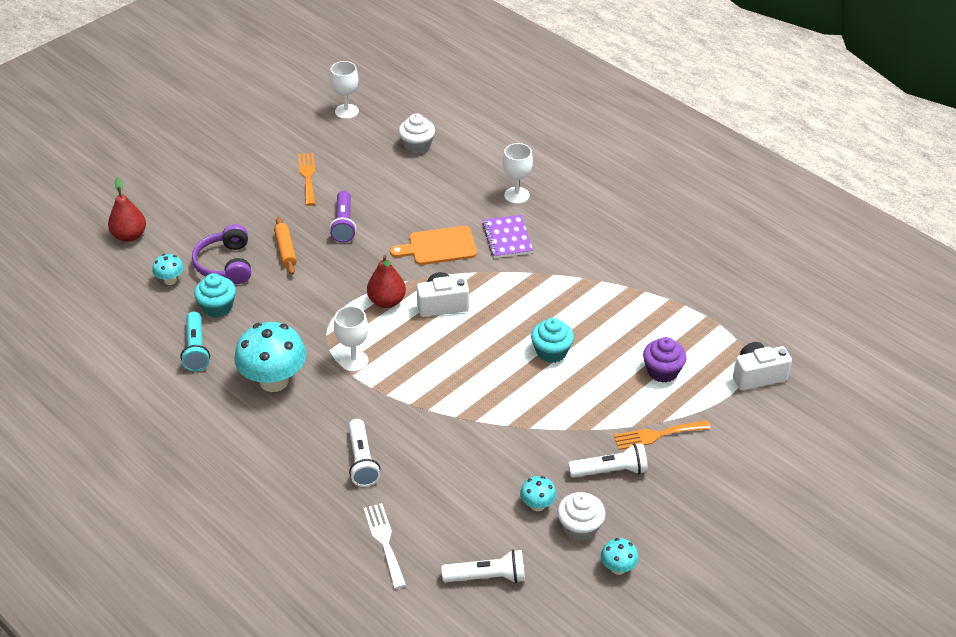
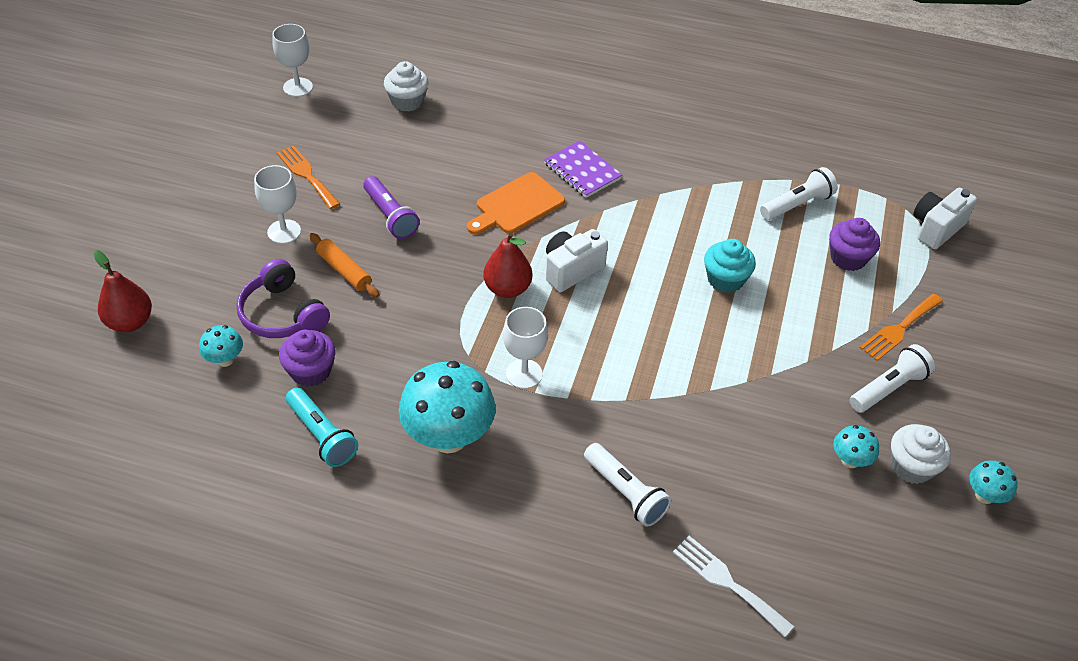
camera: 30 degrees left, 5 degrees up
turquoise cupcake [194,273,236,318] -> purple cupcake [279,330,336,387]
white flashlight [442,550,525,583] -> white flashlight moved to [760,167,838,220]
white goblet [503,143,533,204] -> white goblet moved to [254,165,301,244]

